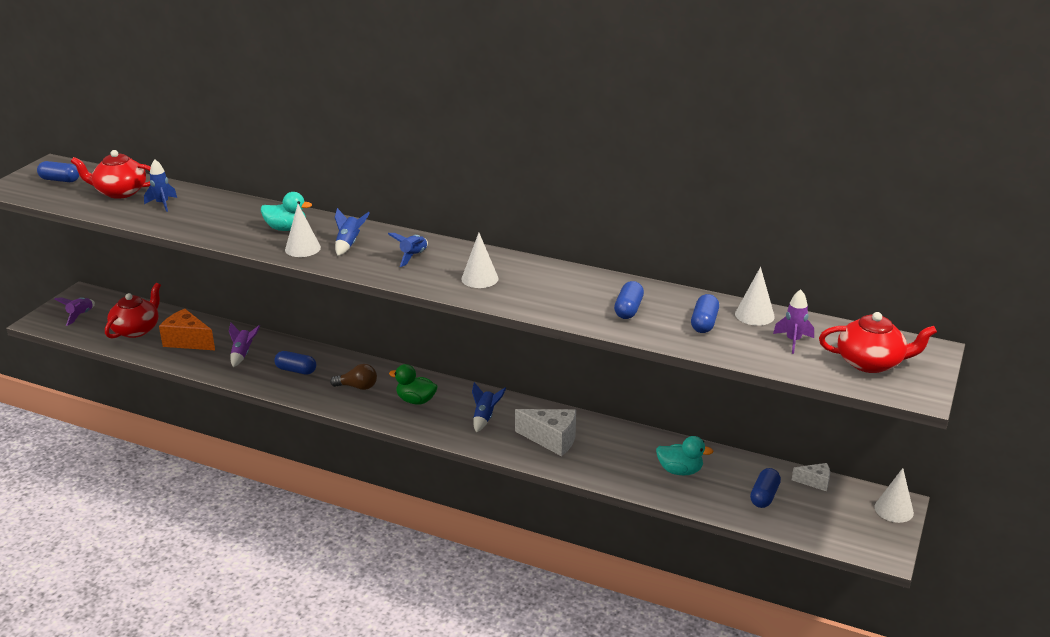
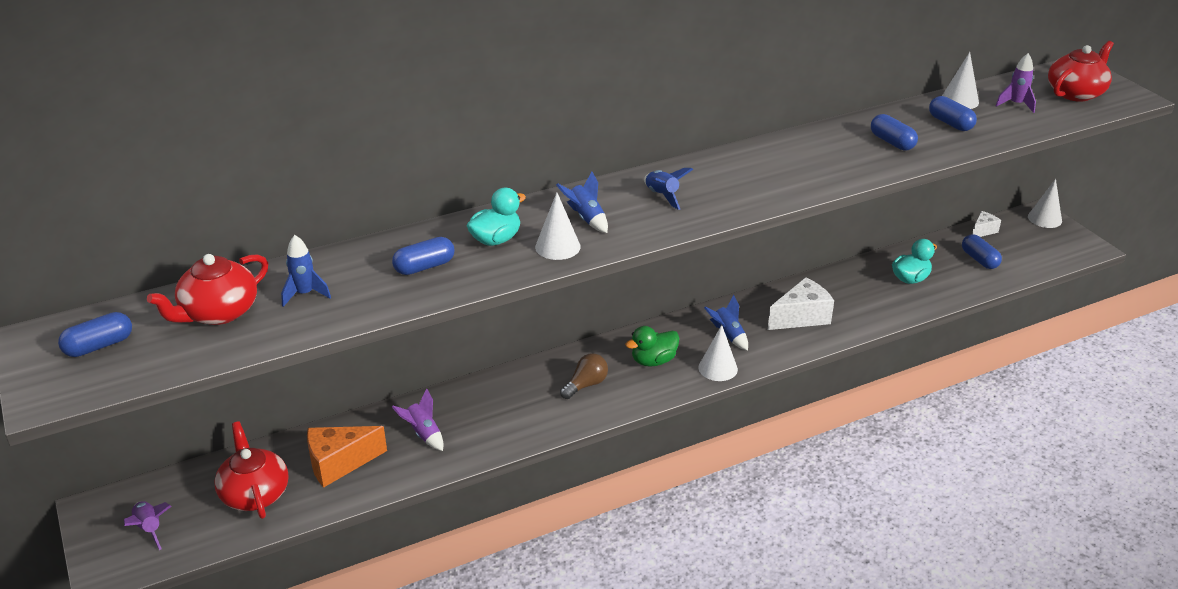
camera: 50 degrees left, 5 degrees up
blue capsule [274,351,316,375] -> blue capsule moved to [392,237,454,275]
white cone [461,233,499,288] -> white cone moved to [699,325,738,381]

